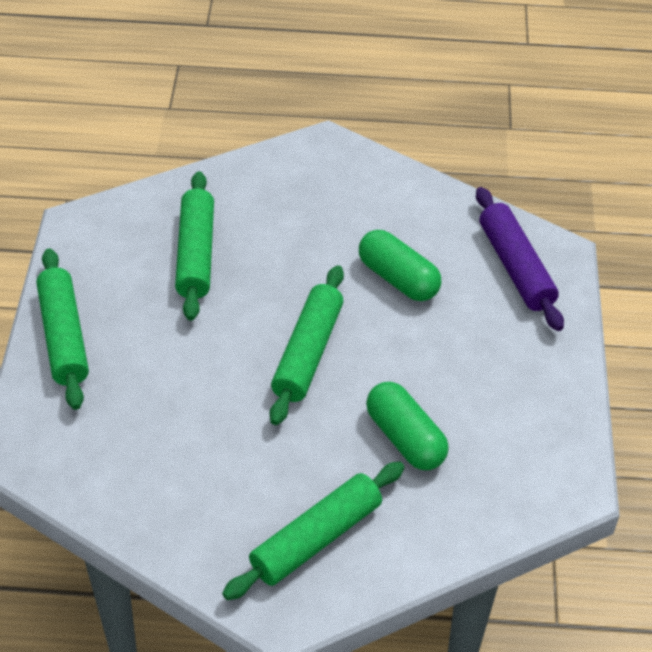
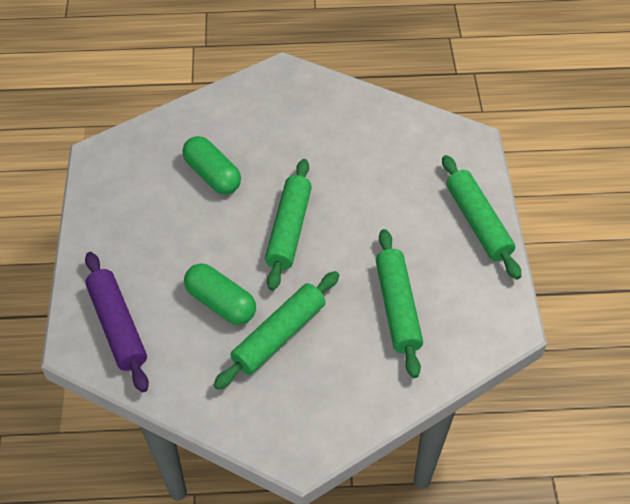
camera: 175 degrees right, 5 degrees up
green rolling pin [222,461,404,600] -> green rolling pin moved to [214,271,339,390]

